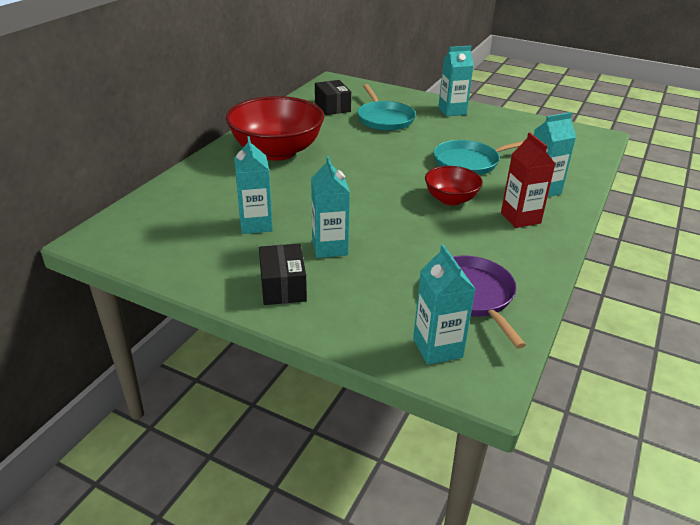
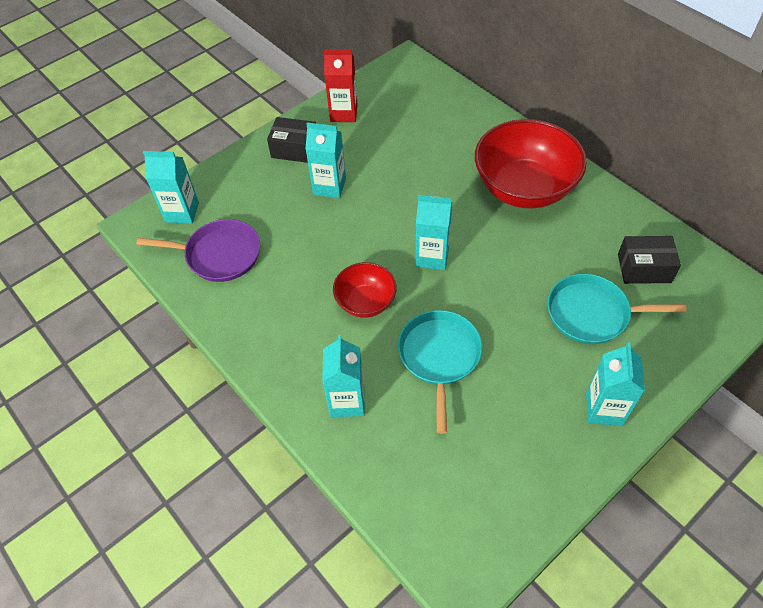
camera: 115 degrees right, 20 degrees up
turquoise carton [234,136,273,234] -> turquoise carton moved to [415,195,452,270]
red carton [501,132,555,228] -> red carton moved to [324,49,357,122]

